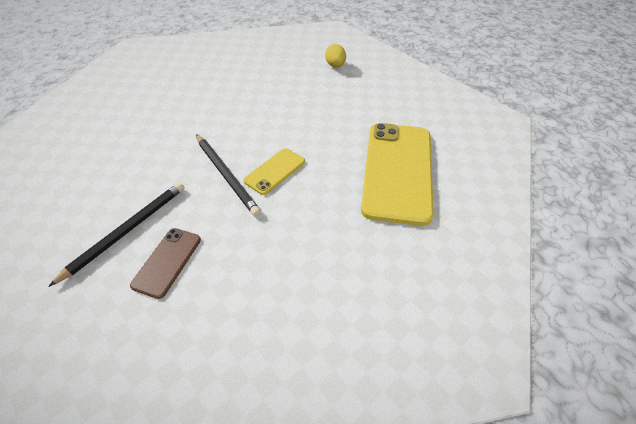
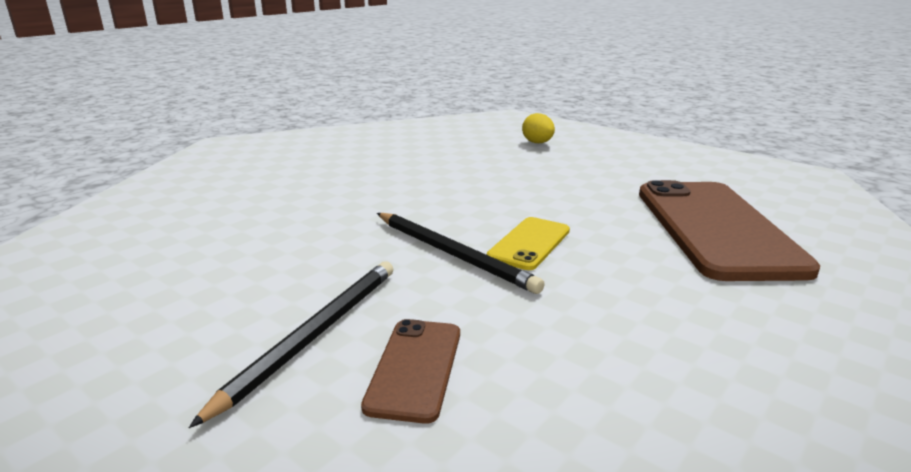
camera: 10 degrees left, 25 degrees down
yellow phone [361,123,434,226] -> brown phone [639,180,820,281]

